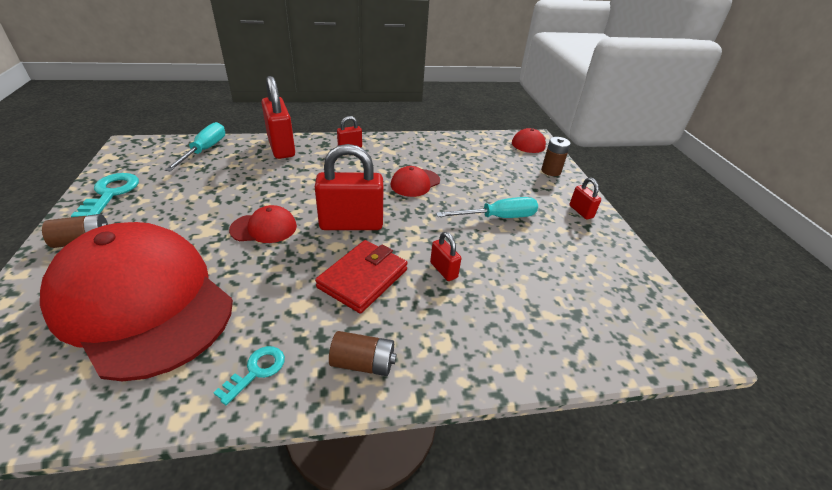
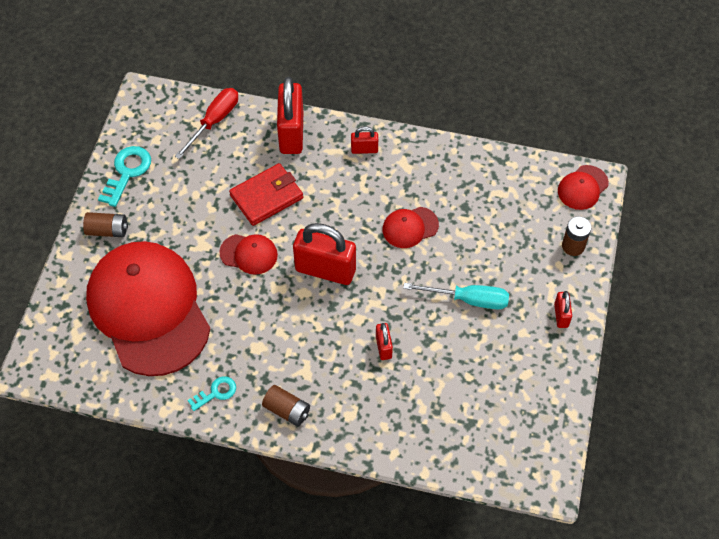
camera: 25 degrees right, 20 degrees up
turquoise screwdriver [165,122,225,171] -> red screwdriver [175,88,238,159]
red wallet [315,240,408,313] -> red wallet moved to [229,163,303,226]

